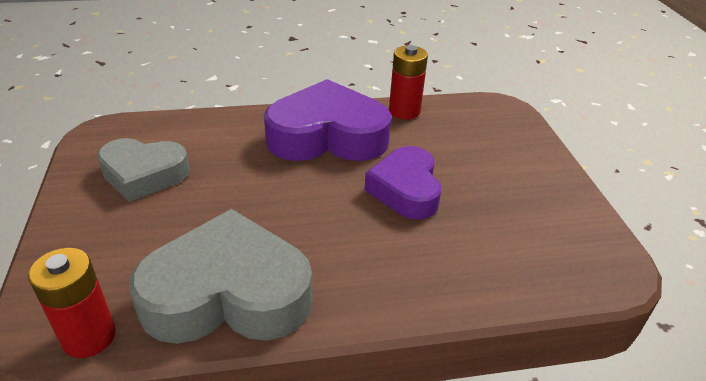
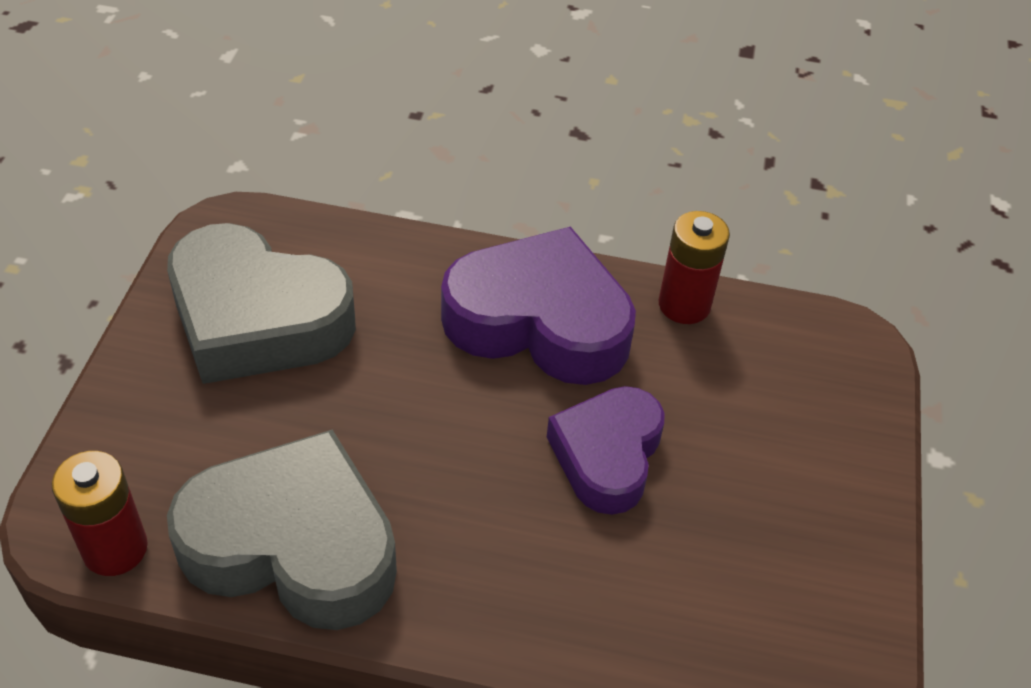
camera: 20 degrees right, 10 degrees up
grey heart [97,138,190,202] -> grey heart [167,223,356,384], size x1.56

